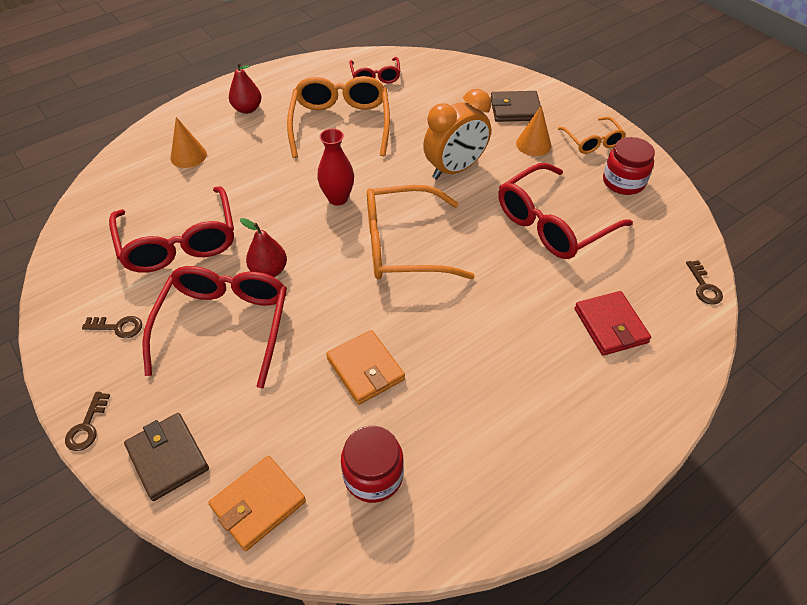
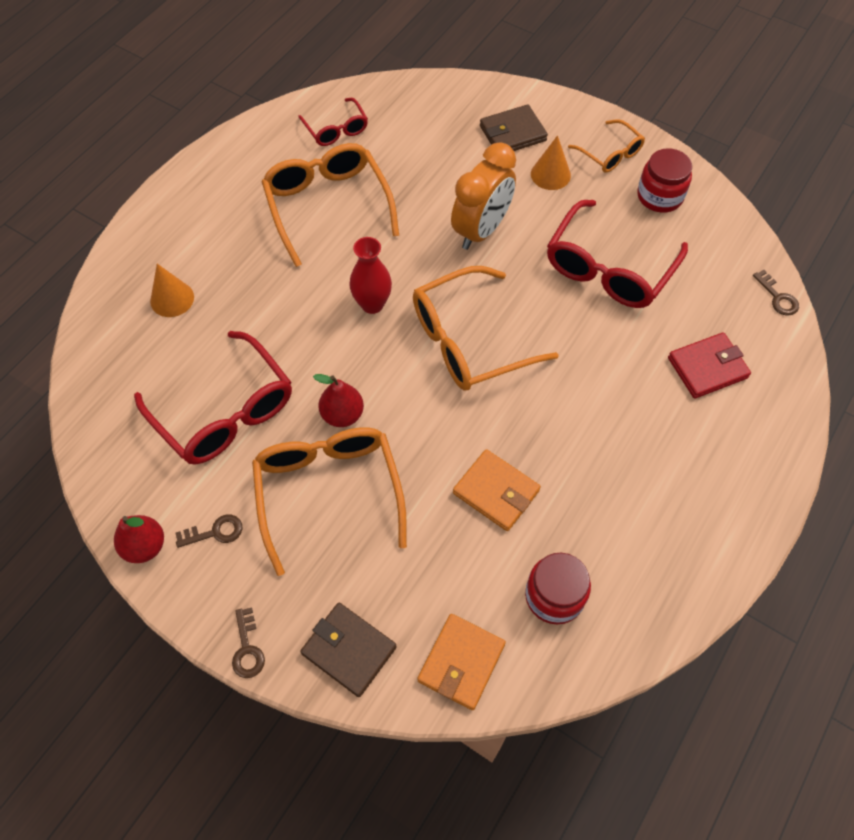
camera: 20 degrees left, 10 degrees up
red glasses [142,266,287,388] -> orange glasses [252,427,407,576]
red pear [229,62,261,114] -> red pear moved to [114,515,164,563]
red wallet [575,291,651,356] -> red wallet turned 75 degrees counterclockwise [668,332,751,399]

